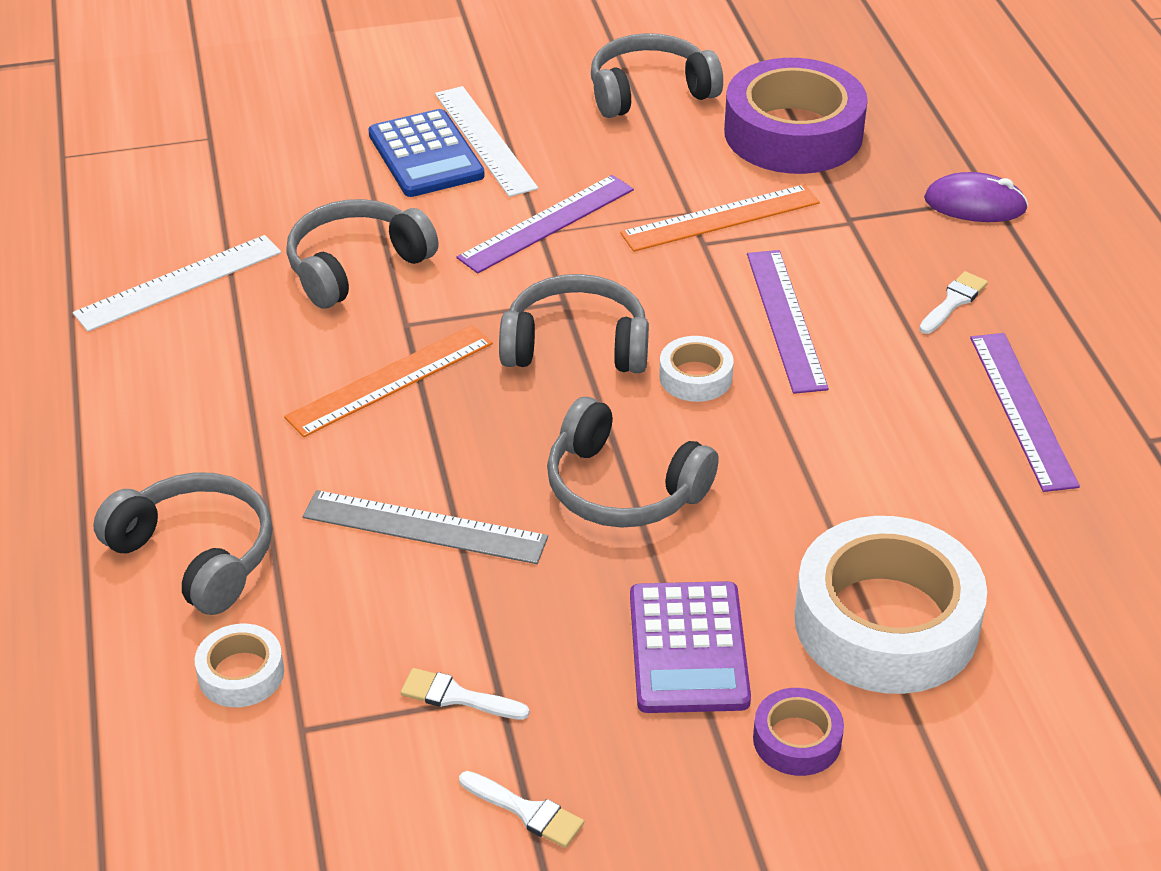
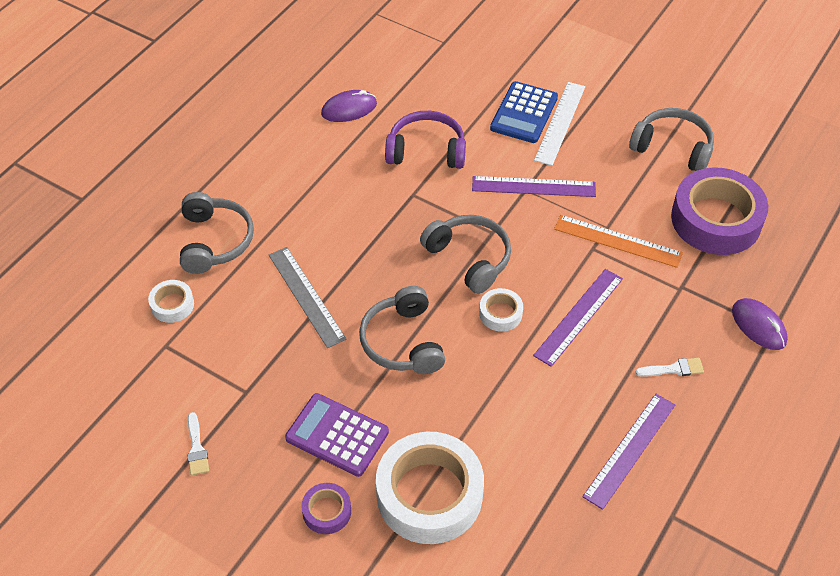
camera: 45 degrees right, 10 degrees up
white ruler [73,235,281,332] -> purple mouse [321,90,377,122]
orange ruler [284,325,493,437] -> none
grey headphones [286,199,438,309] -> purple headphones [385,111,466,169]
white brush [401,668,530,720] -> none
purple calculator [630,581,751,713] -> purple calculator turned 75 degrees clockwise [285,393,389,477]

